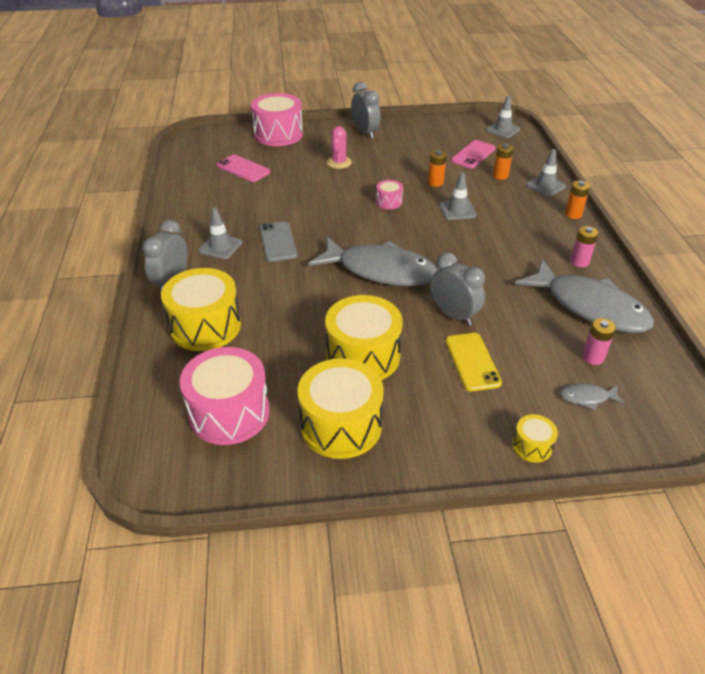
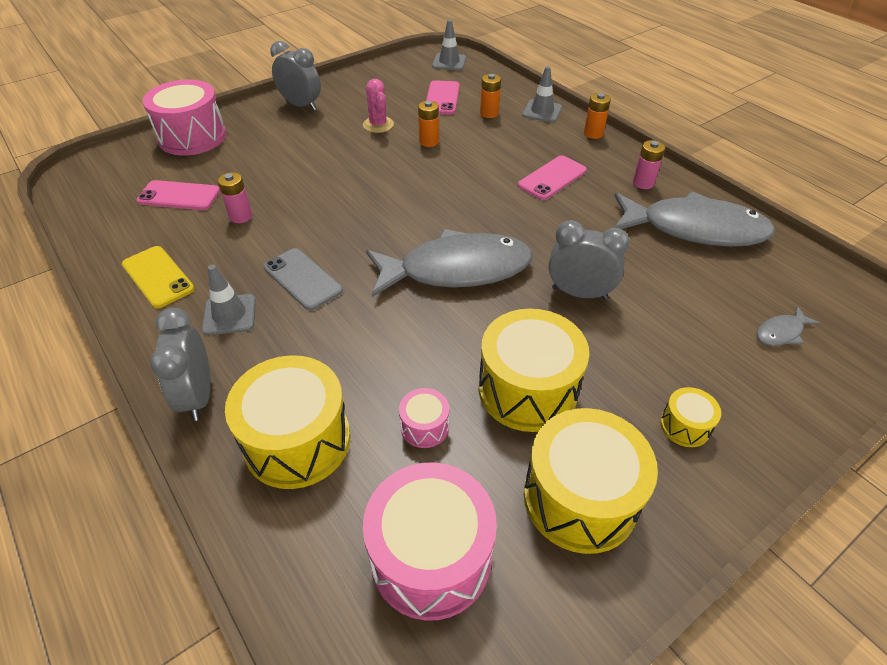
camera: 30 degrees left, 5 degrees up
pink cactus [327,126,352,169] -> pink cactus moved to [363,79,394,133]
pink drum [376,180,403,209] -> pink drum moved to [399,388,449,448]
grey traffic cone [440,172,476,220] -> none
yellow phone [445,333,502,392] -> yellow phone moved to [122,246,195,308]
yellow drum [512,414,558,463] -> yellow drum moved to [660,387,721,447]
pink battery [582,318,616,365] -> pink battery moved to [217,172,252,223]
none -> pink phone [518,156,587,200]

